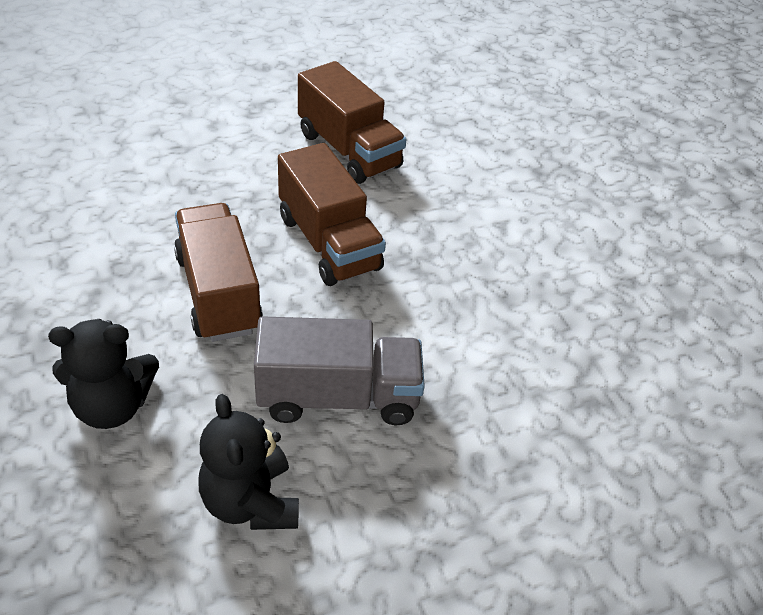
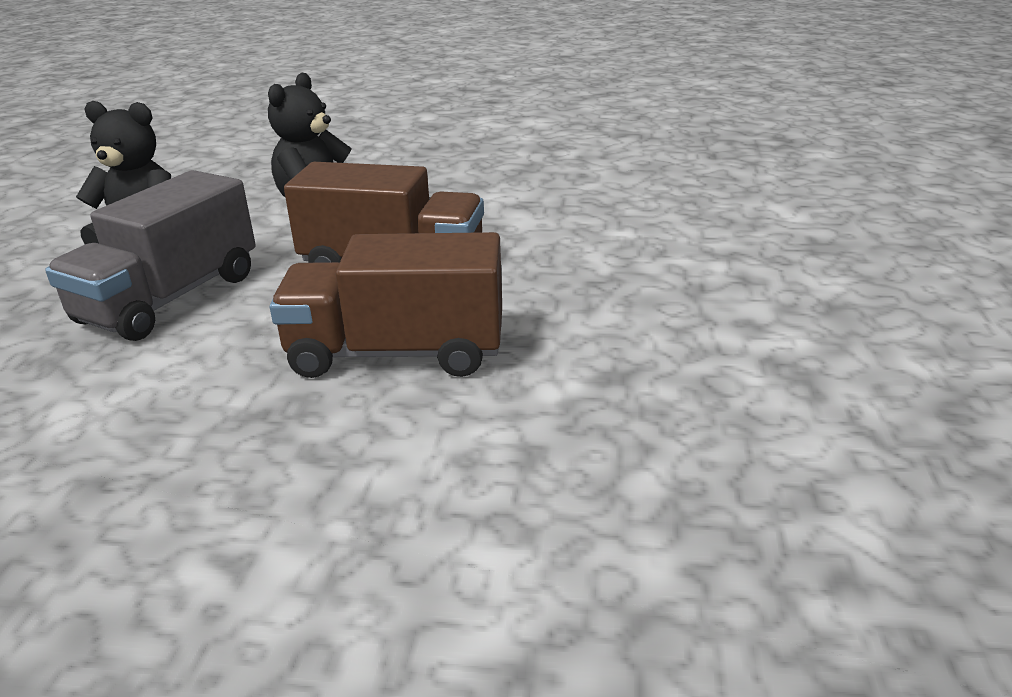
camera: 125 degrees right, 15 degrees down
brown truck [298,61,407,184] -> none

